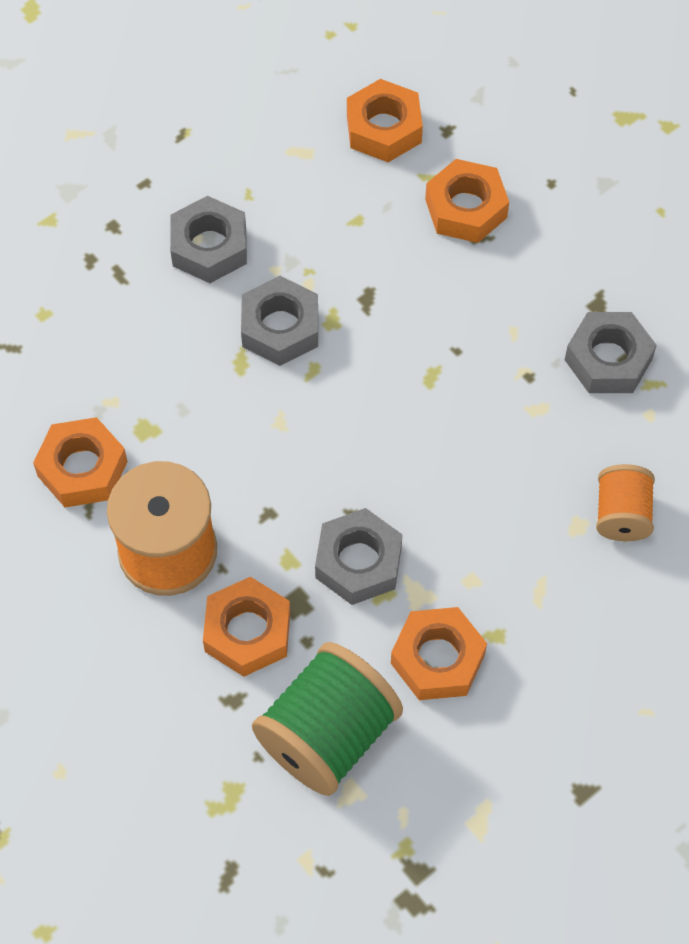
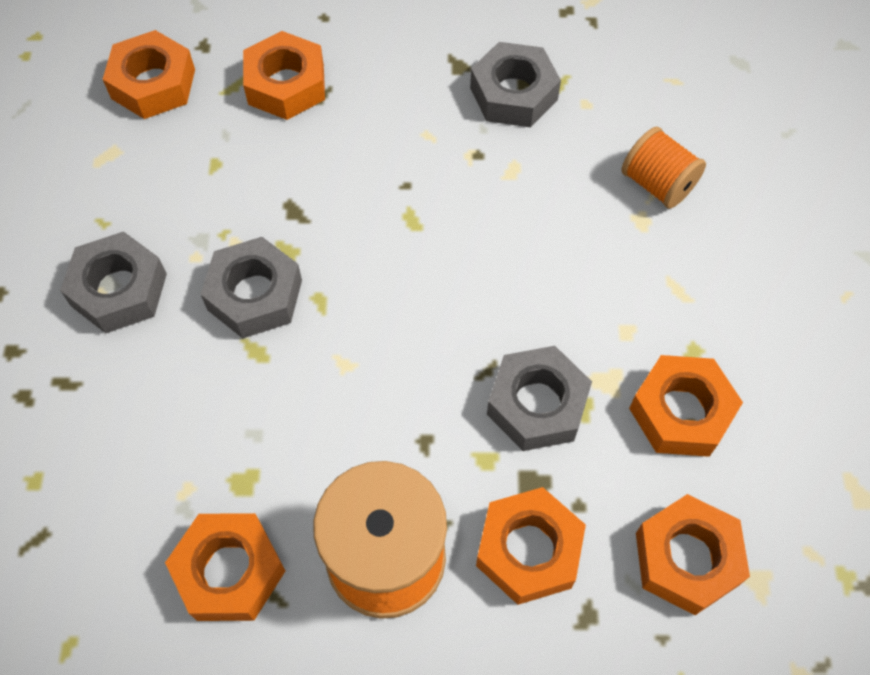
camera: 50 degrees left, 0 degrees up
green spool [252,642,403,796] -> orange nut [636,494,750,615]

